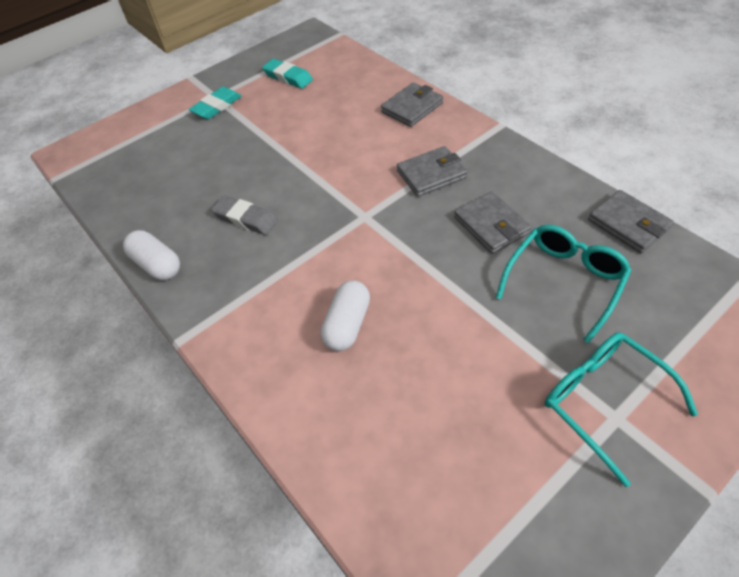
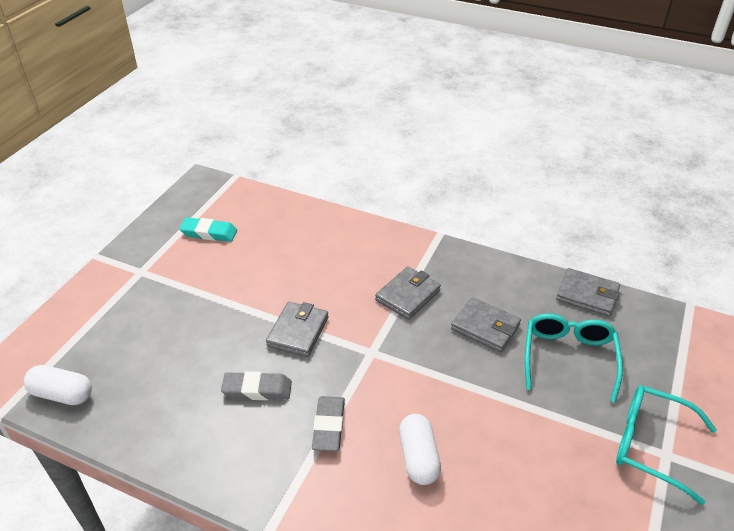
camera: 30 degrees left, 10 degrees down
white capsule [123,230,180,280] -> white capsule moved to [24,365,92,405]
turquoise eraser [189,87,242,119] -> none
grey wallet [381,82,443,127] -> grey wallet moved to [266,302,328,357]
none -> grey eraser [312,396,345,451]

